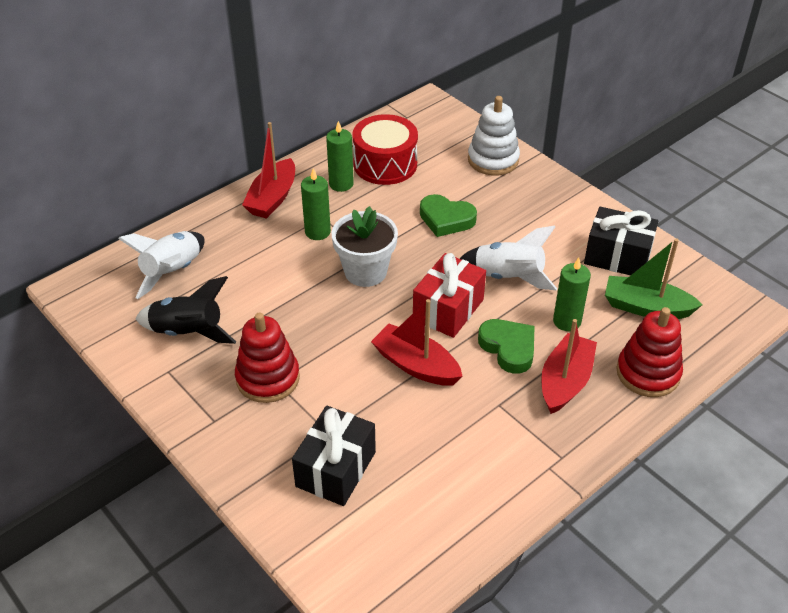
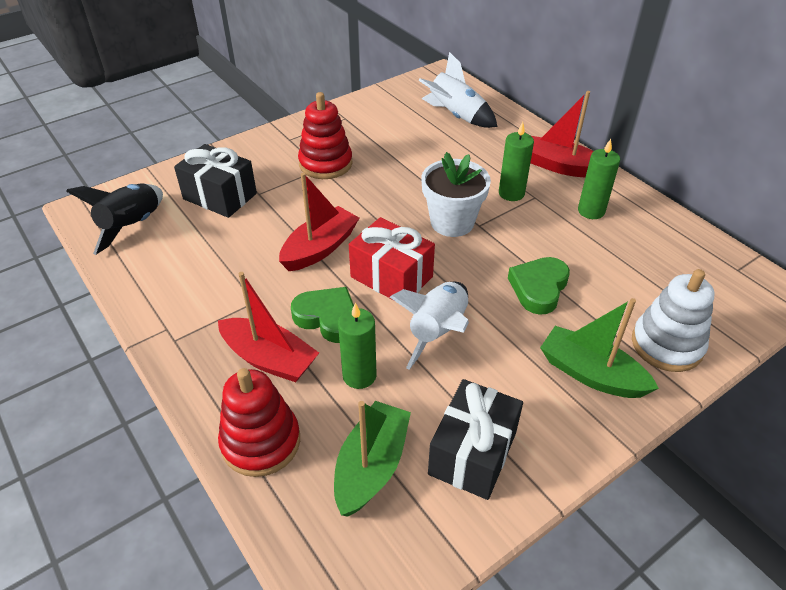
camera: 95 degrees right, 0 degrees up
black rocket [135,276,236,344] -> black rocket moved to [66,183,163,255]
red drum [353,114,418,185] -> none
green heart [478,319,535,374] -> green heart turned 120 degrees counterclockwise [291,287,354,343]
none -> green boat [540,298,659,398]

